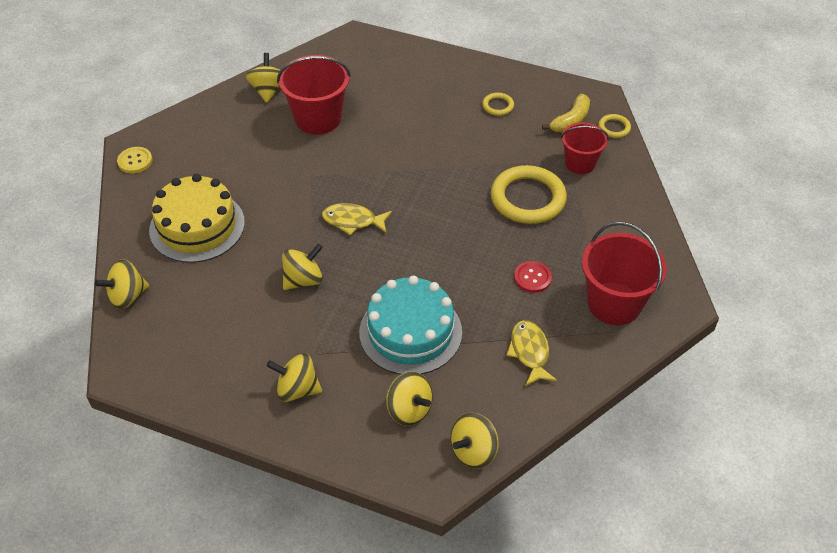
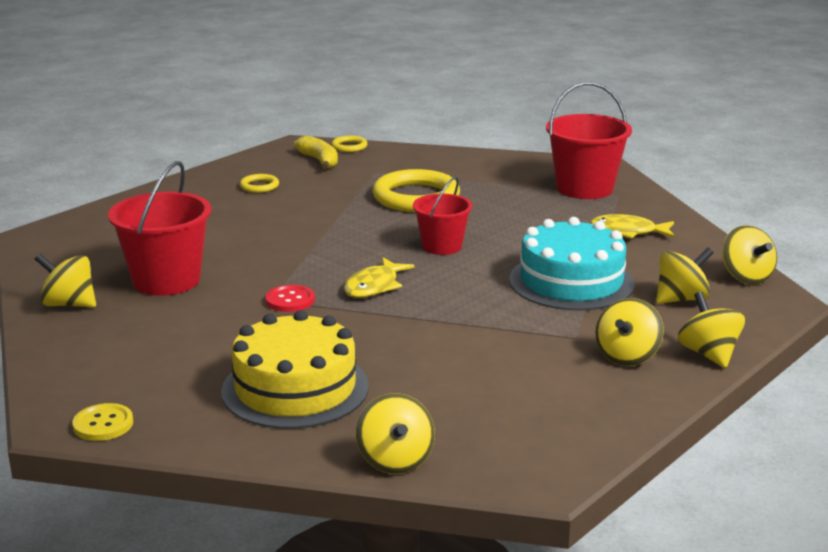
camera: 70 degrees left, 25 degrees down
yellow spinning top [282,244,323,290] -> yellow spinning top moved to [678,292,745,368]
red button [514,261,552,293] -> red button moved to [266,285,315,312]
red bucket [561,122,609,174] -> red bucket moved to [413,177,473,255]

